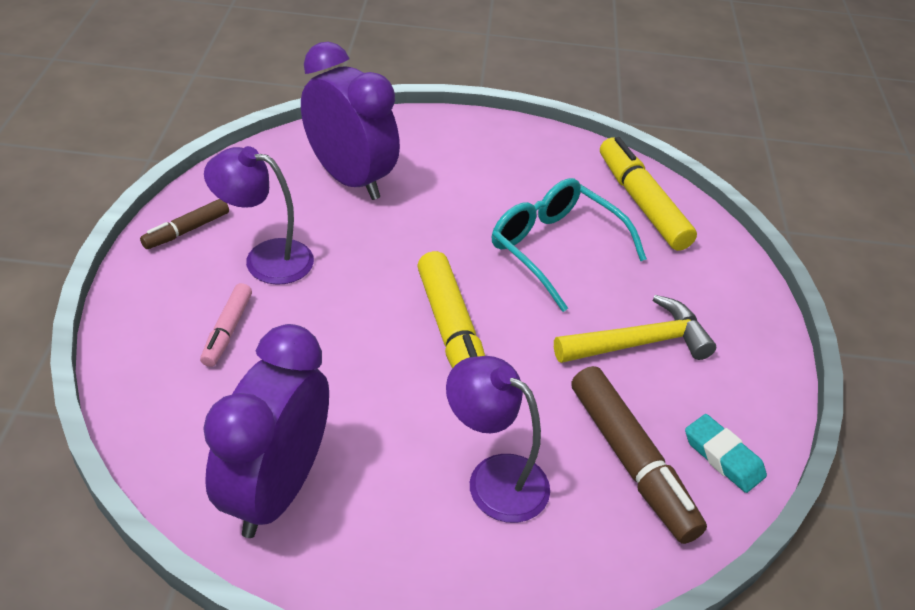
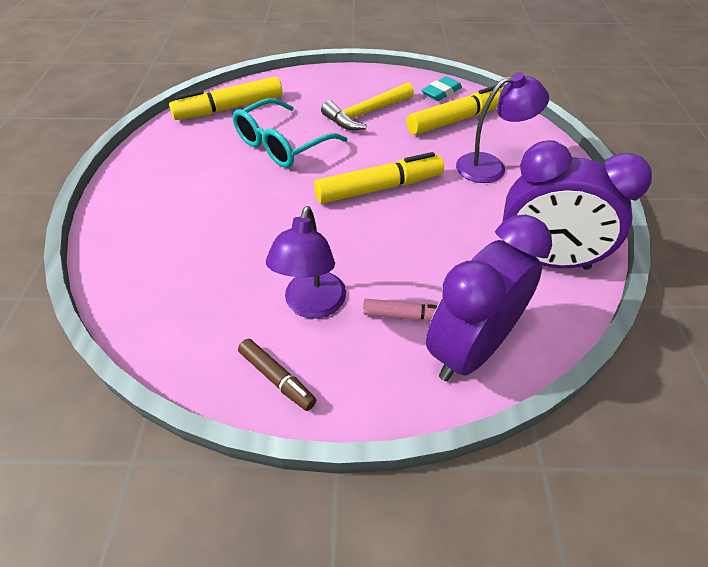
camera: 90 degrees left, 5 degrees up
purple clock [301,42,400,200] -> purple clock moved to [426,215,552,381]
purple lamp [446,356,550,523] -> purple lamp turned 135 degrees counterclockwise [456,72,549,183]
yellow hammer [554,295,716,363] -> yellow hammer turned 105 degrees counterclockwise [321,82,414,130]
brown marker [571,366,707,544] -> yellow marker [407,85,503,135]

